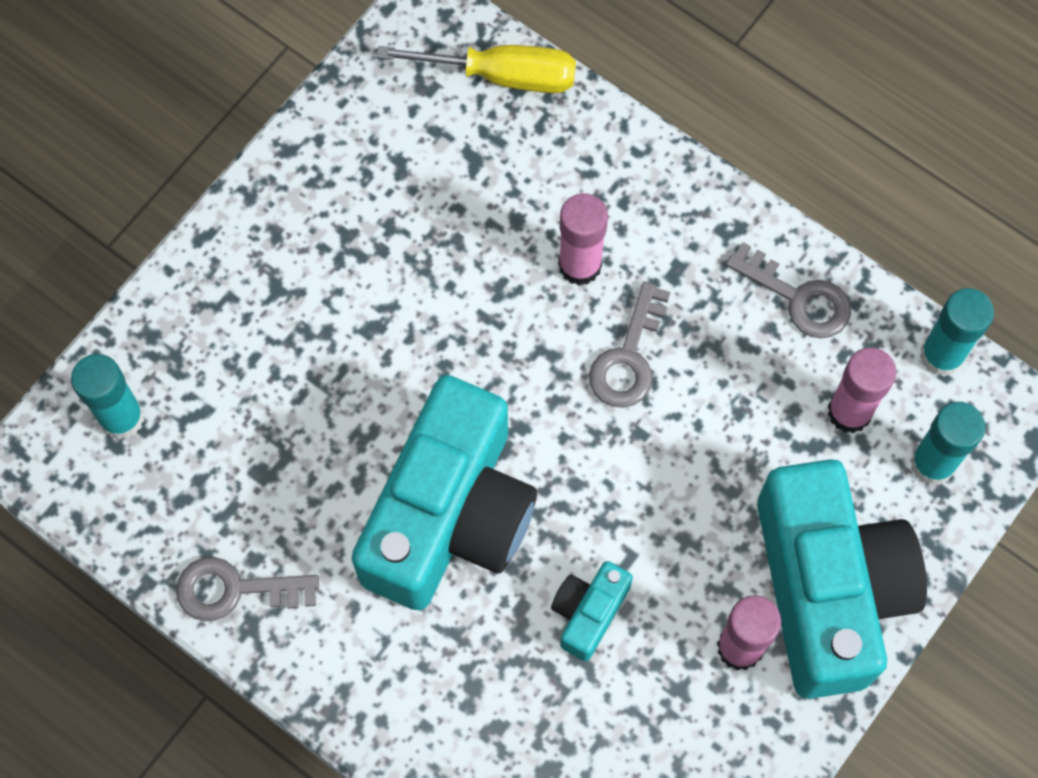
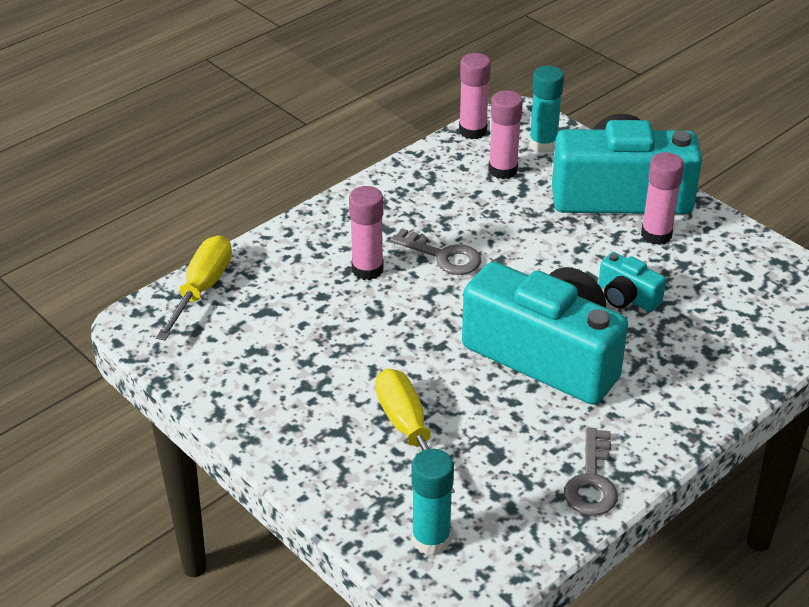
camera: 80 degrees left, 30 degrees down
grey key [726,242,851,338] -> none
turquoise glue stick [920,288,994,377] -> pink glue stick [459,53,491,139]
none -> yellow screwdriver [375,368,455,493]

